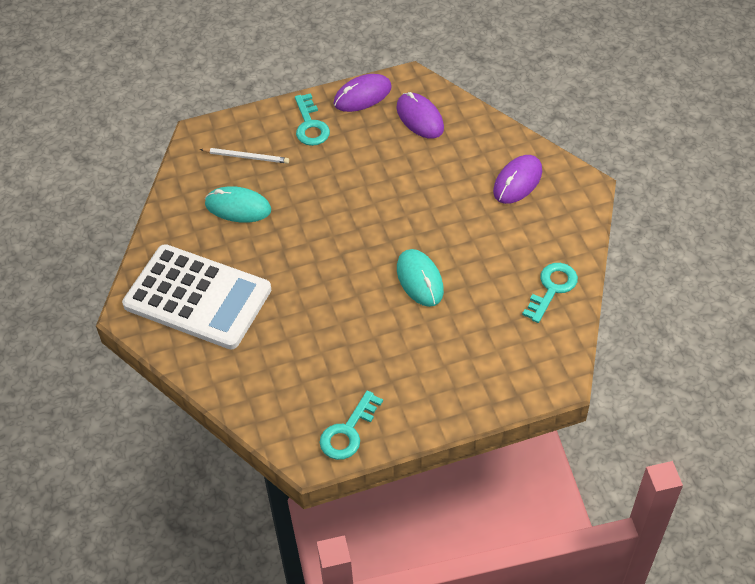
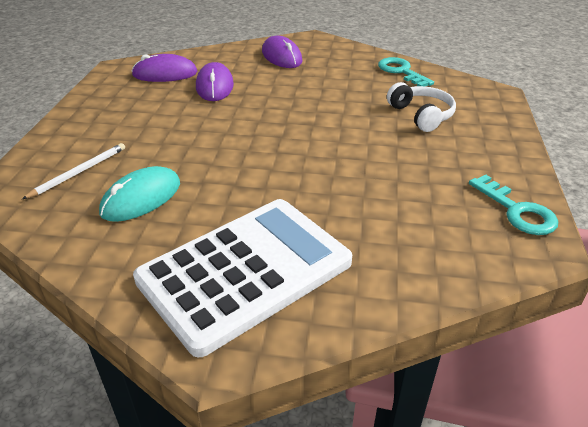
camera: 65 degrees left, 15 degrees down
turquoise key [295,93,330,146] -> none
purple mouse [333,74,392,112] -> purple mouse moved to [196,62,234,101]
turquoise mouse [397,249,444,307] -> none
none -> white headphones [387,82,456,132]

